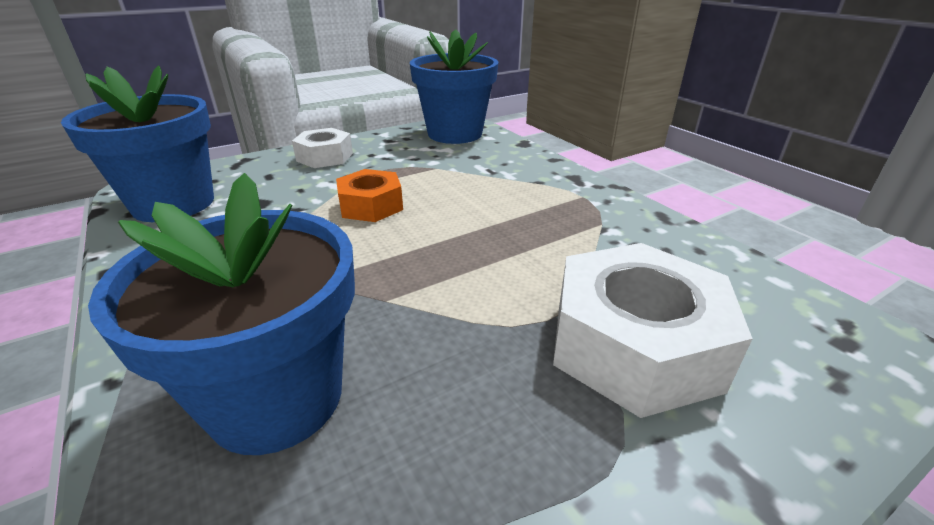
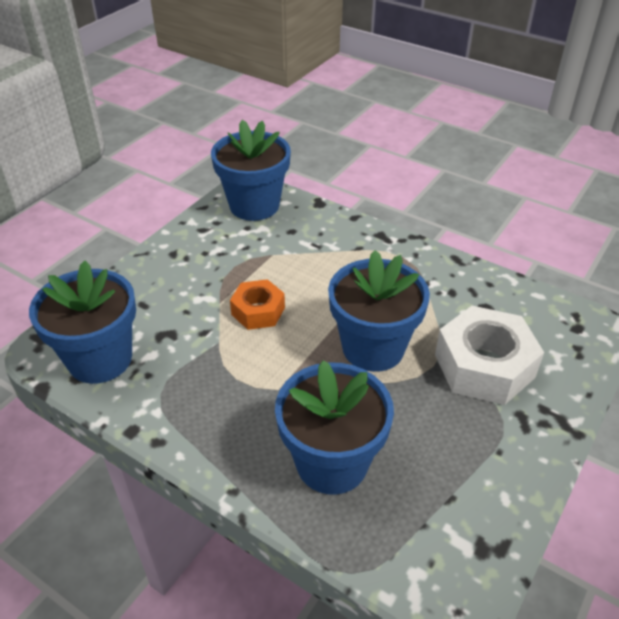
camera: 25 degrees left, 10 degrees up
white nut [292,128,353,168] -> none
none -> blue flower pot [328,250,430,372]

